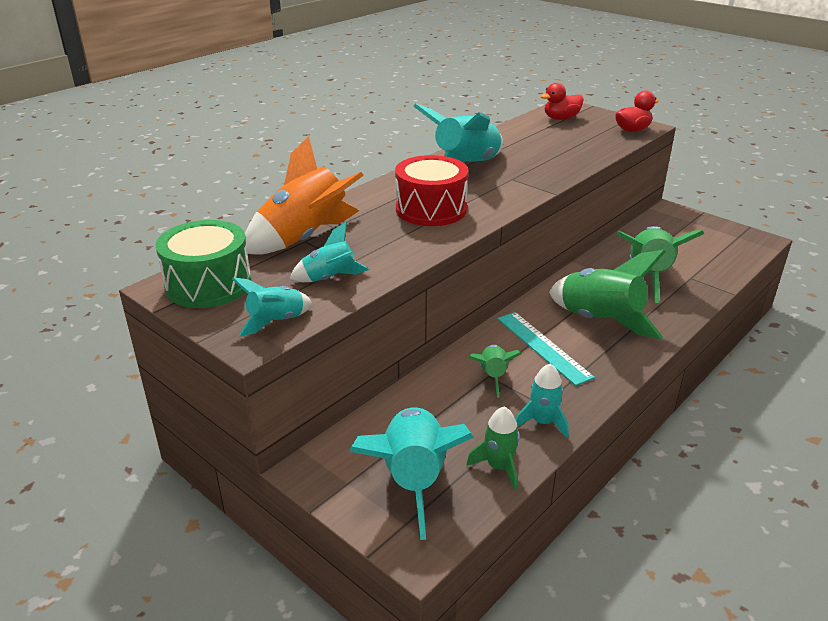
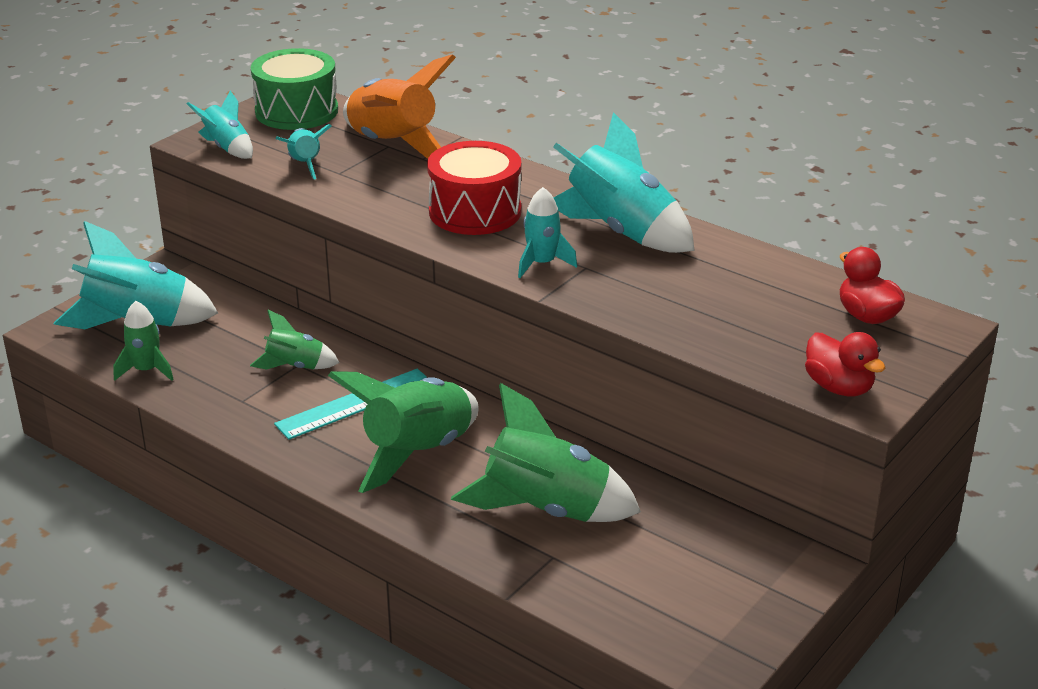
camera: 85 degrees right, 0 degrees up
turquoise rocket [516,364,568,438] -> turquoise rocket moved to [518,187,577,278]

